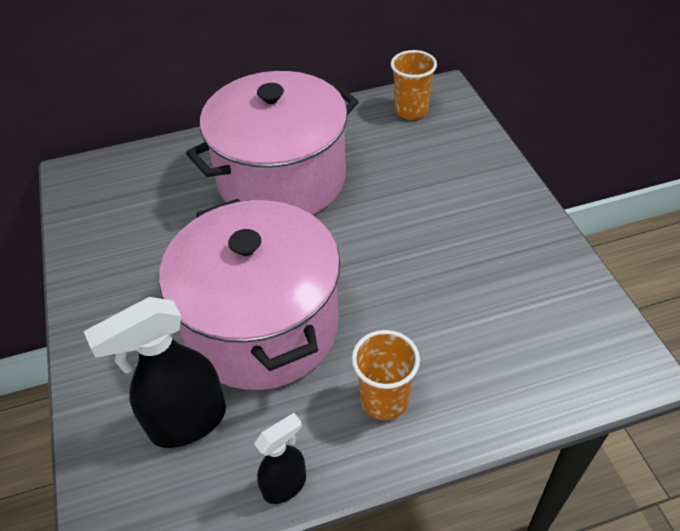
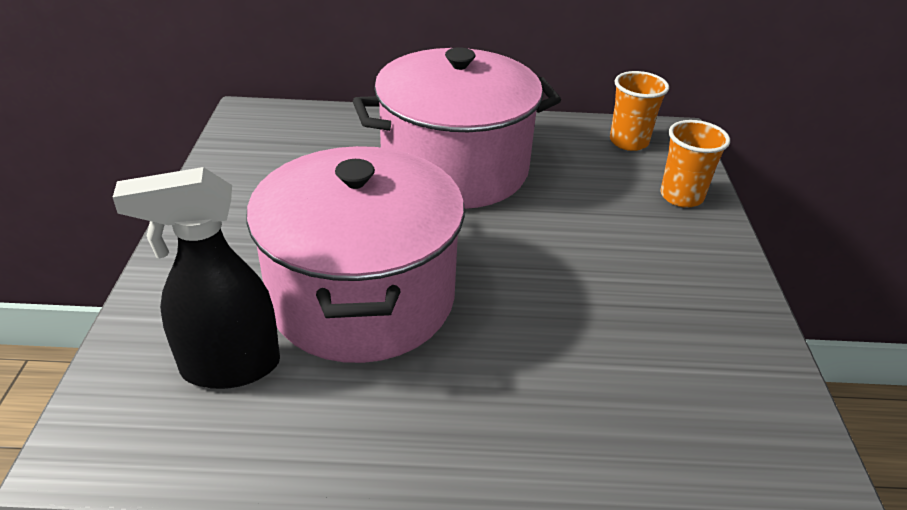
camera: 15 degrees right, 10 degrees down
black spray bottle [254,413,306,504] -> none
orange cup [352,330,420,420] -> orange cup moved to [660,120,730,208]

